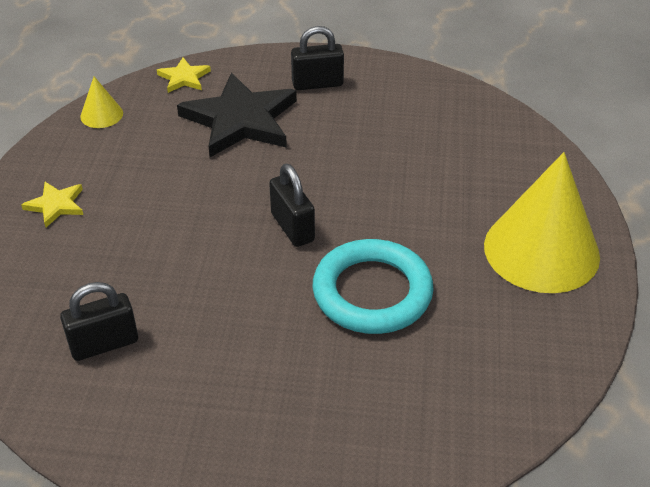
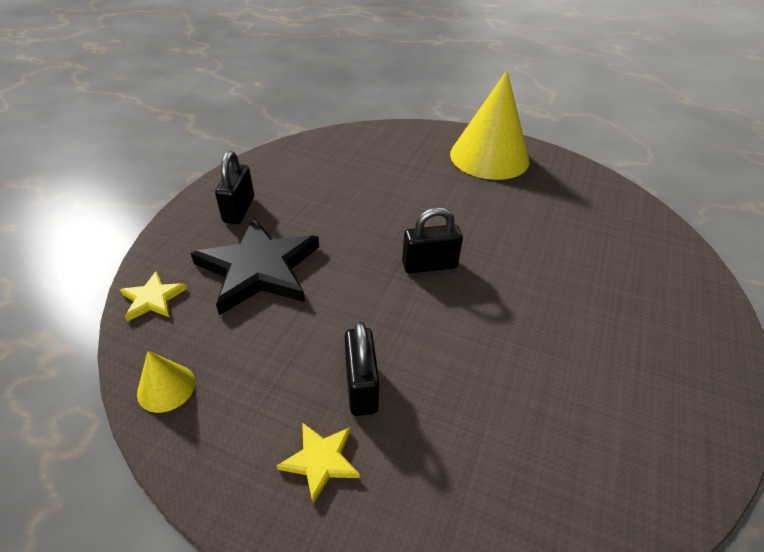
camera: 75 degrees left, 0 degrees up
black padlock [60,282,138,361] -> black padlock moved to [345,321,379,416]
turquoise ring [312,239,434,334] -> none

